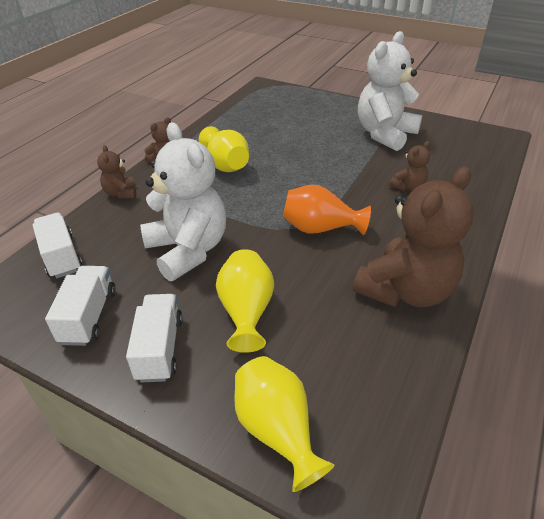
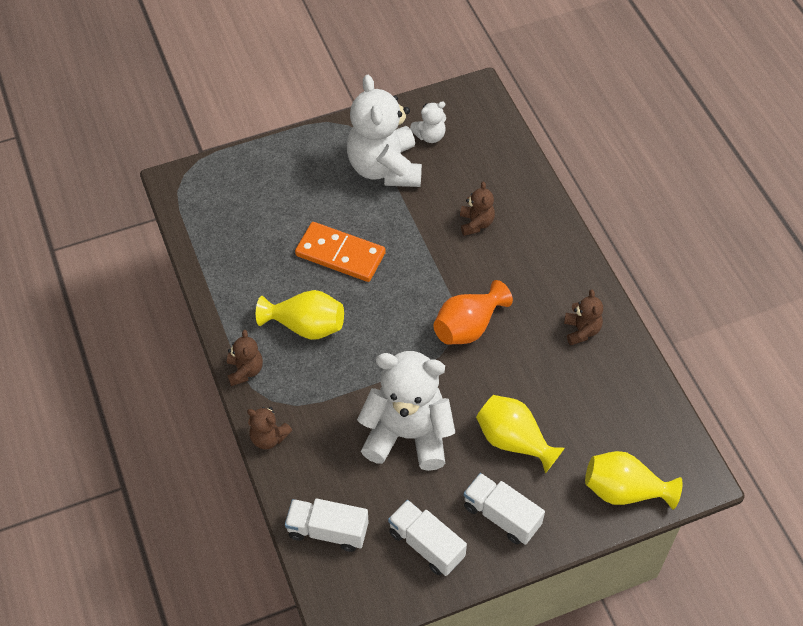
camera: 50 degrees left, 15 degrees up
brown teddy bear [353,166,473,307] -> brown teddy bear [564,289,603,345], size x0.46
none -> orange domino [295,222,386,282]
none -> white teddy bear [410,101,446,143]

